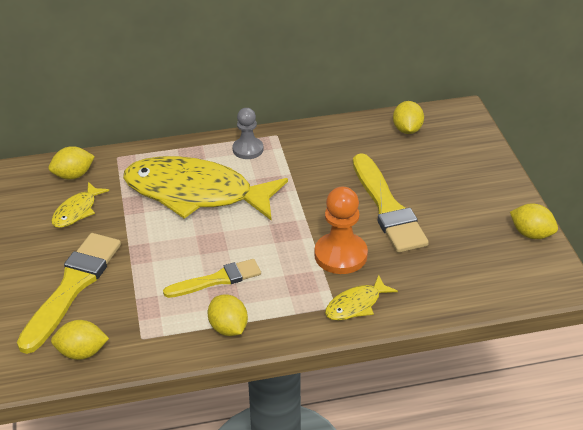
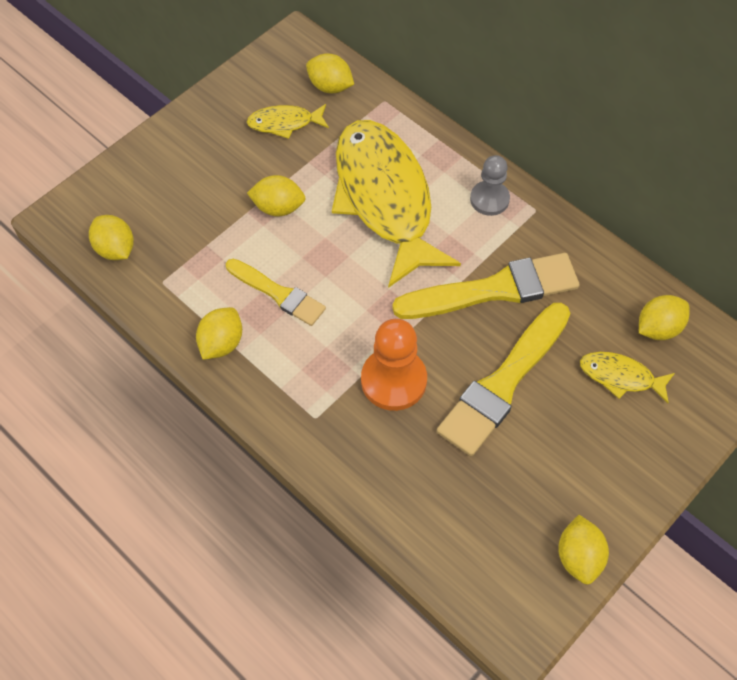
camera: 55 degrees right, 20 degrees up
yellow brush [17,233,121,354] -> yellow brush moved to [392,253,580,319]
yellow fish [325,275,398,321] -> yellow fish moved to [580,352,675,403]
none -> yellow lemon [247,175,306,216]

